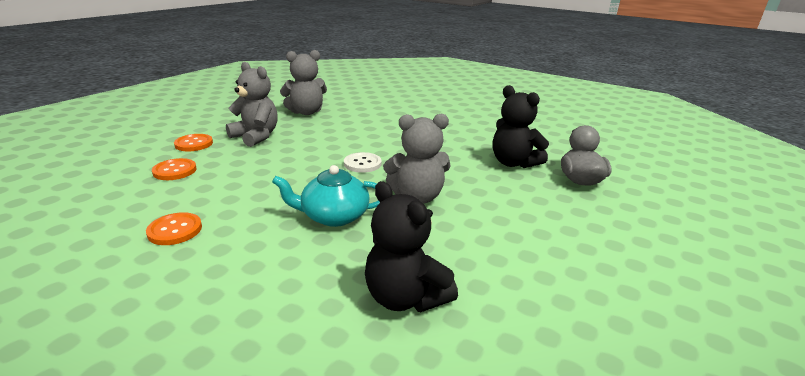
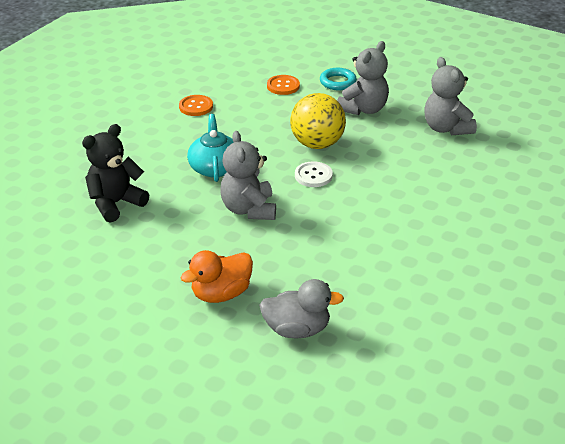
camera: 90 degrees right, 10 degrees up
orange button [174,134,213,151] -> turquoise ring [320,68,357,90]
black teddy bear [493,85,549,168] -> none
none -> orange duck [180,250,253,303]
none -> yellow ball [290,93,346,149]

